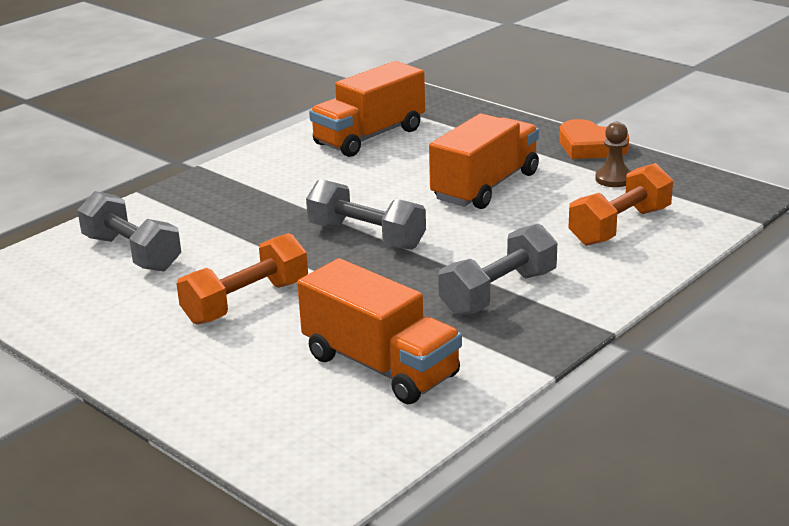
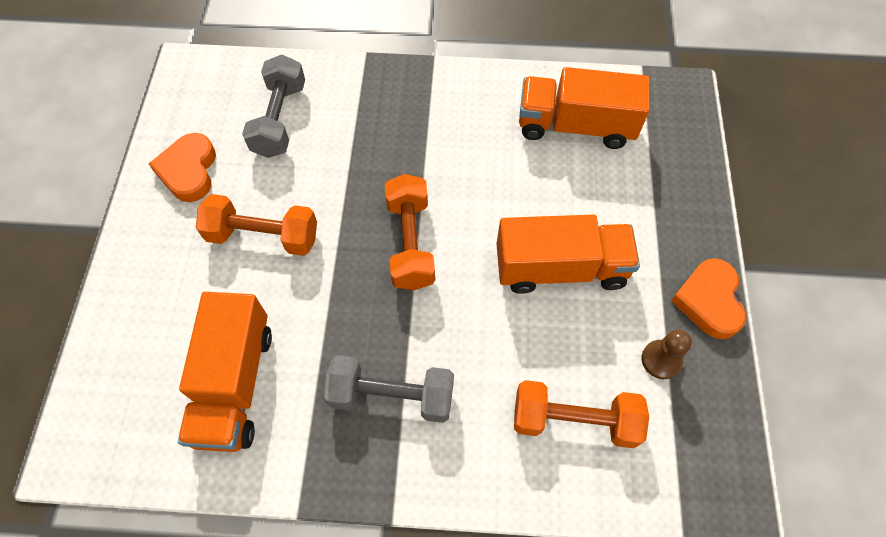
camera: 50 degrees right, 35 degrees up
grey dumbbell [306,179,426,250] -> orange dumbbell [385,174,435,290]
none -> orange heart [149,133,216,202]

